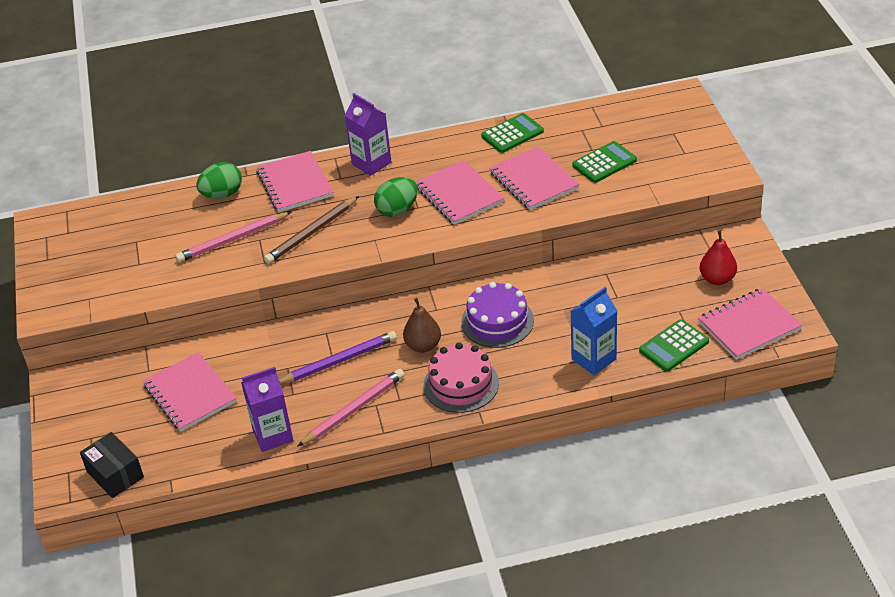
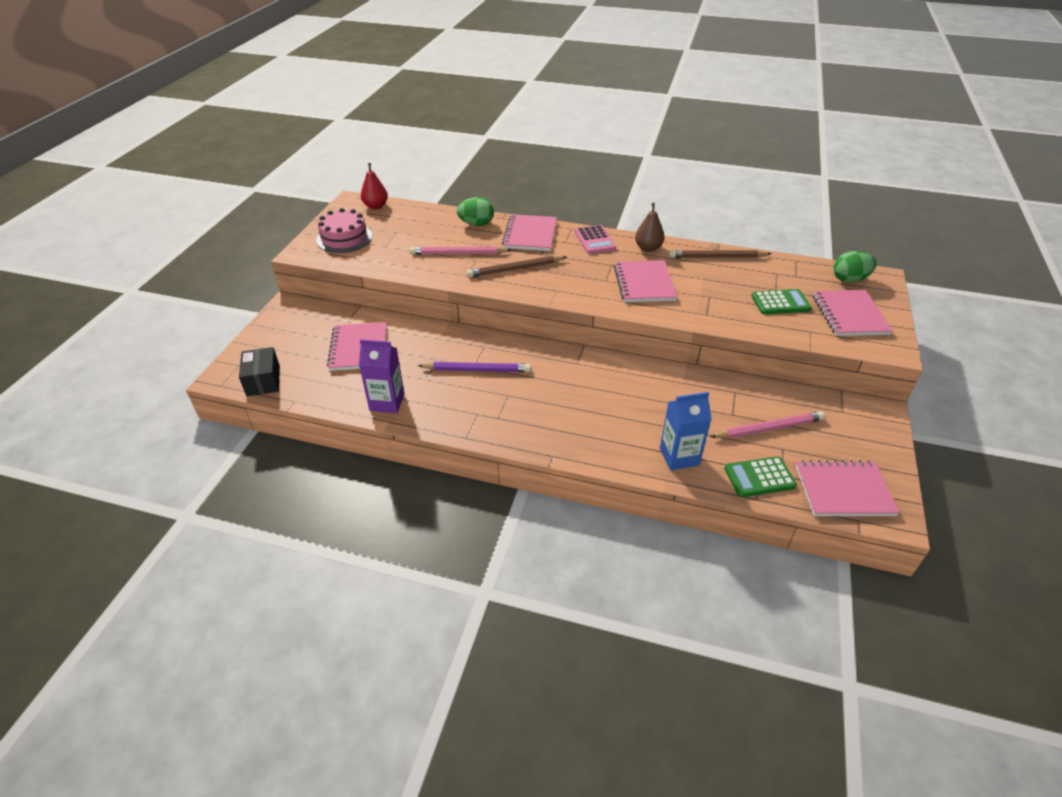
camera: 25 degrees right, 0 degrees up
pink pencil [297,369,405,447] -> pink pencil moved to [710,411,825,438]
purple carton [344,93,391,176] -> pink calculator [575,225,616,254]
green egg [374,177,418,217] -> green egg moved to [833,251,876,283]
brown pear [403,298,441,353] -> brown pear moved to [635,203,665,252]
pink cake [423,343,499,413] -> pink cake moved to [316,208,372,253]
purple cake [461,282,534,348] -> none
green calculator [481,113,544,153] -> brown pencil [669,250,771,258]
pink notebook [489,147,580,210] -> pink notebook moved to [813,290,893,336]
red pear [700,230,737,285] -> red pear moved to [361,163,388,209]

